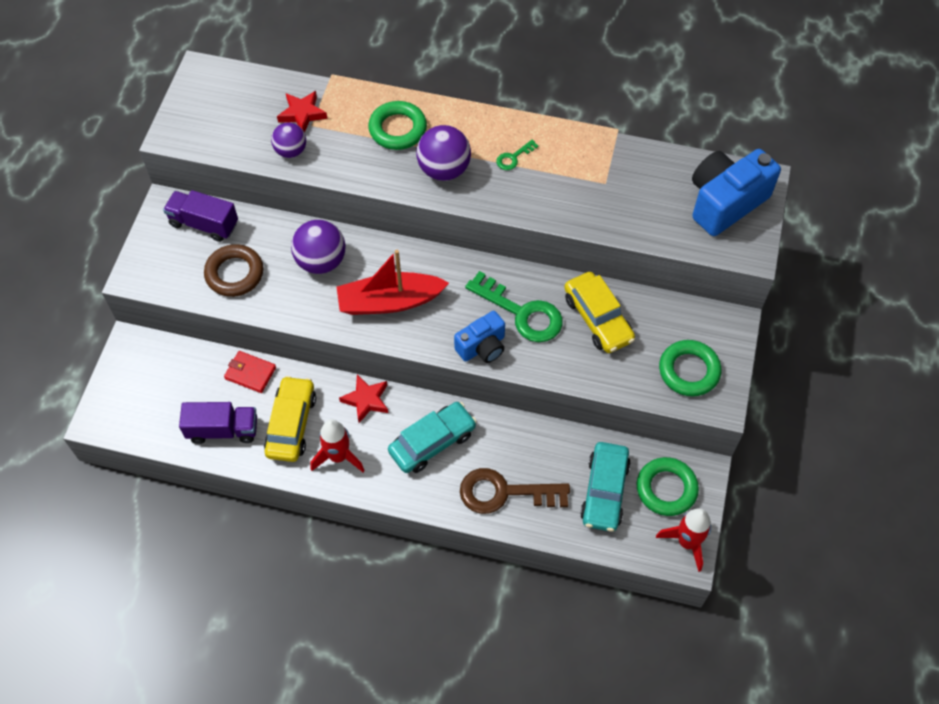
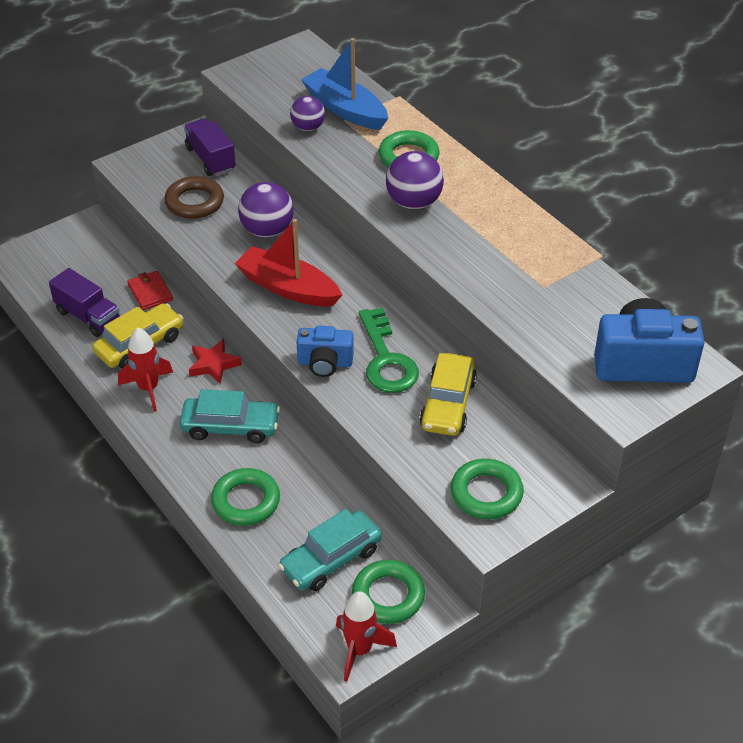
camera: 40 degrees right, 15 degrees down
red star [277,91,327,133] -> blue boat [301,38,388,130]
brown key [460,468,570,514] -> green ring [211,468,280,526]
green key [496,140,539,170] -> none

